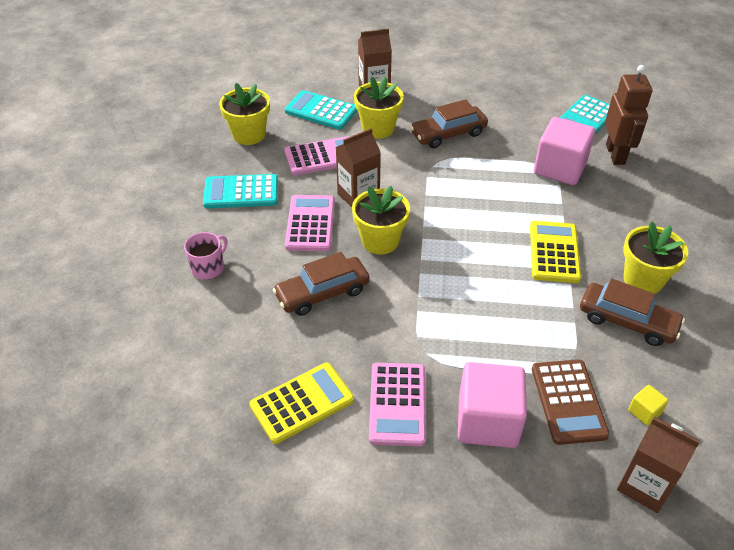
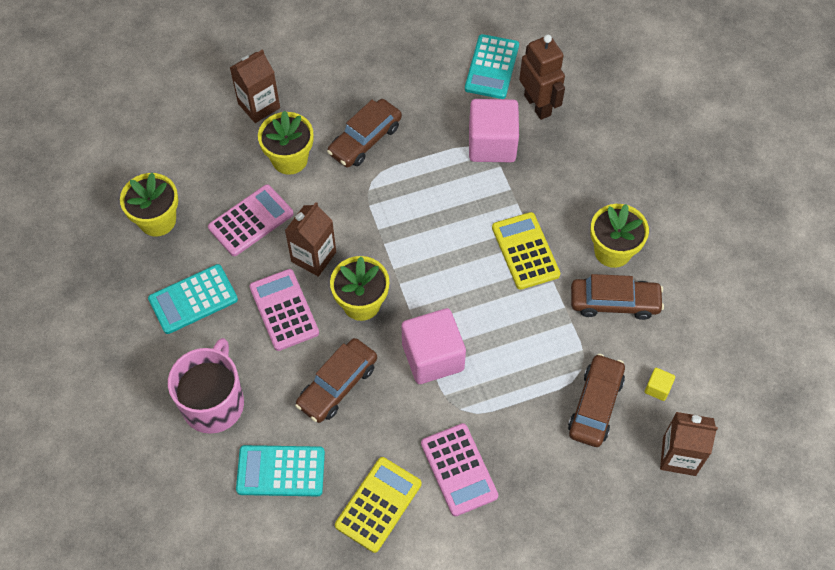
camera: 25 degrees left, 15 degrees up
pink mug [184,232,228,280] -> pink mug [168,338,244,434], size x1.84
turquoise calculator [285,90,358,130] -> turquoise calculator moved to [236,445,325,496]
pink cube [458,362,527,448] -> pink cube moved to [401,308,466,384]
brown calculator [532,359,610,445] -> brown car [568,354,625,447]

